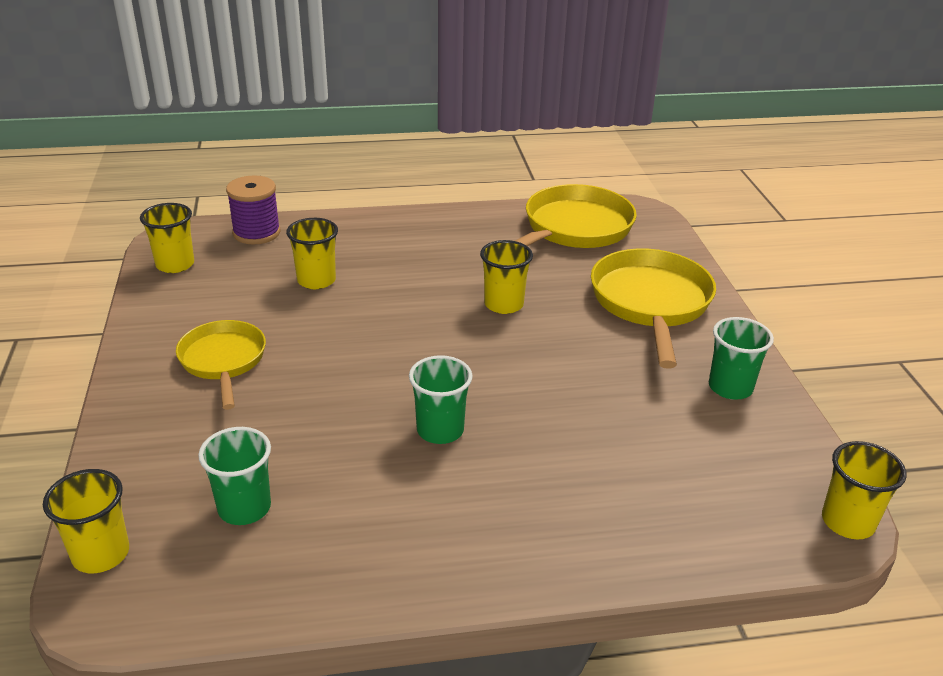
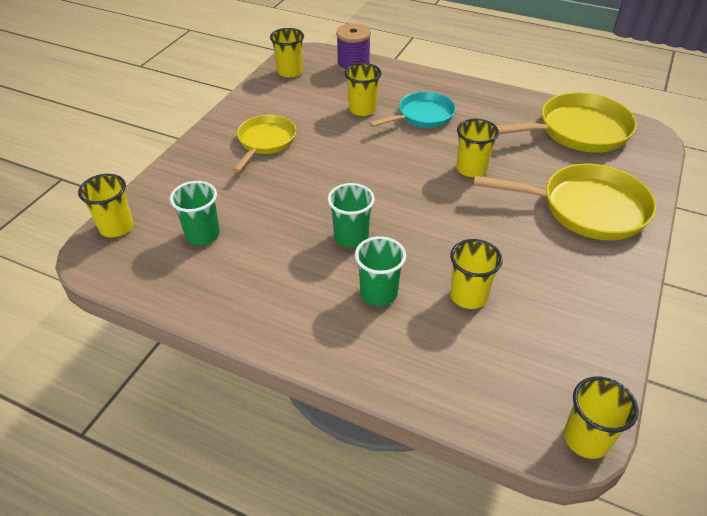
camera: 35 degrees right, 10 degrees up
yellow pan [591,248,716,369] -> yellow pan turned 60 degrees clockwise [473,163,656,240]
green cup [709,317,774,400] -> green cup moved to [355,236,406,306]
none -> turquoise pan [369,91,456,128]
none -> yellow cup [450,239,503,309]

